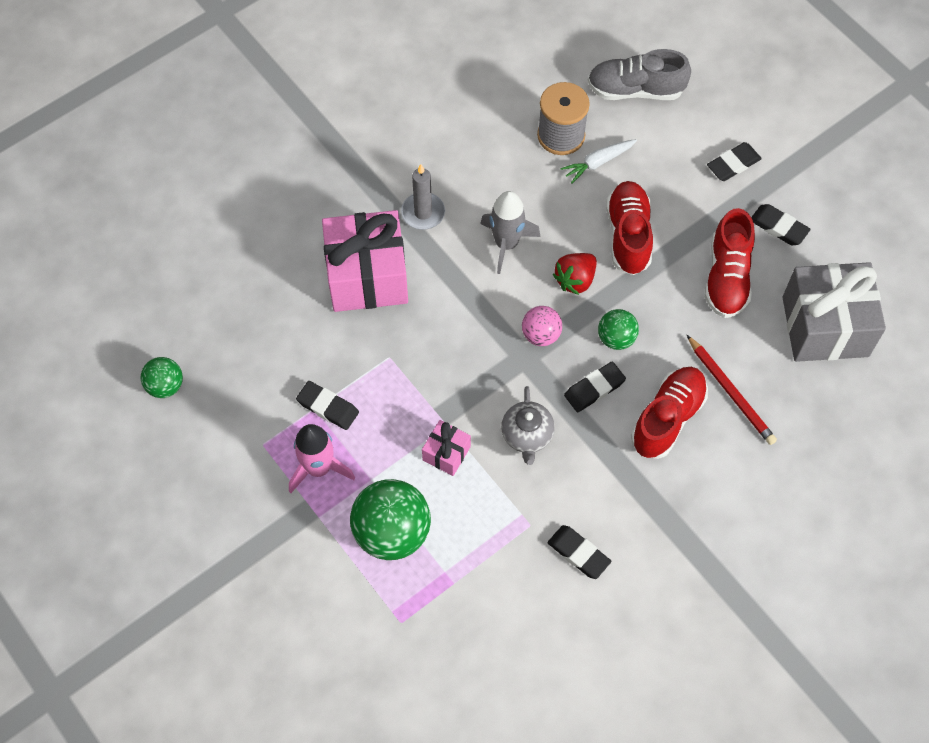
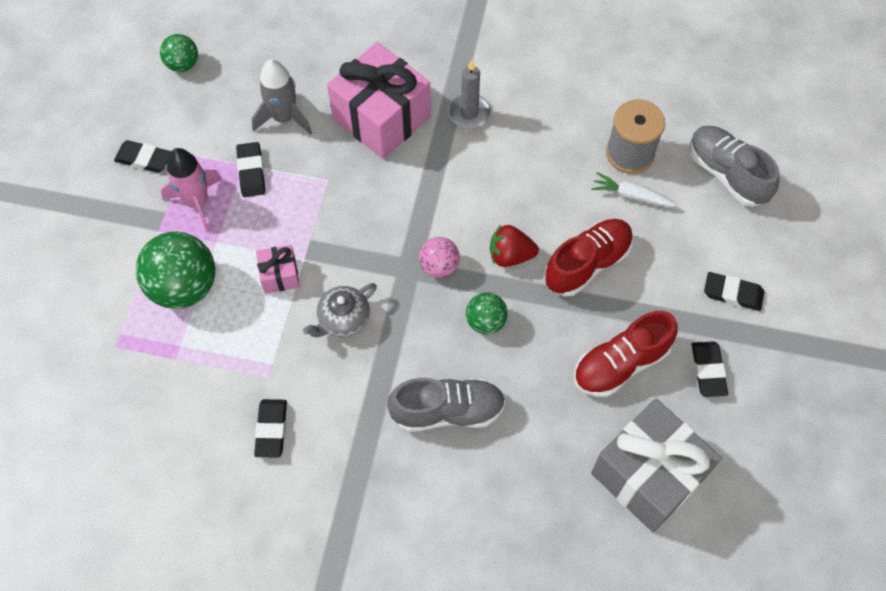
camera: 50 degrees right, 0 degrees up
grey rocket [480,191,541,274] -> grey rocket moved to [252,59,312,135]
black eraser [564,361,626,412] -> black eraser moved to [114,140,171,173]
red shoe [631,367,708,459] -> grey shoe [387,378,506,432]
red pencil [687,335,777,445] -> none

